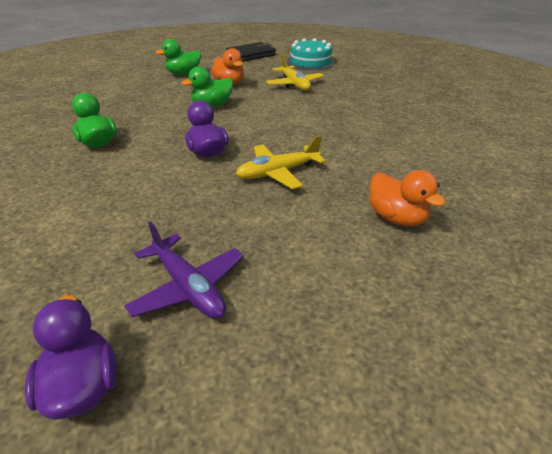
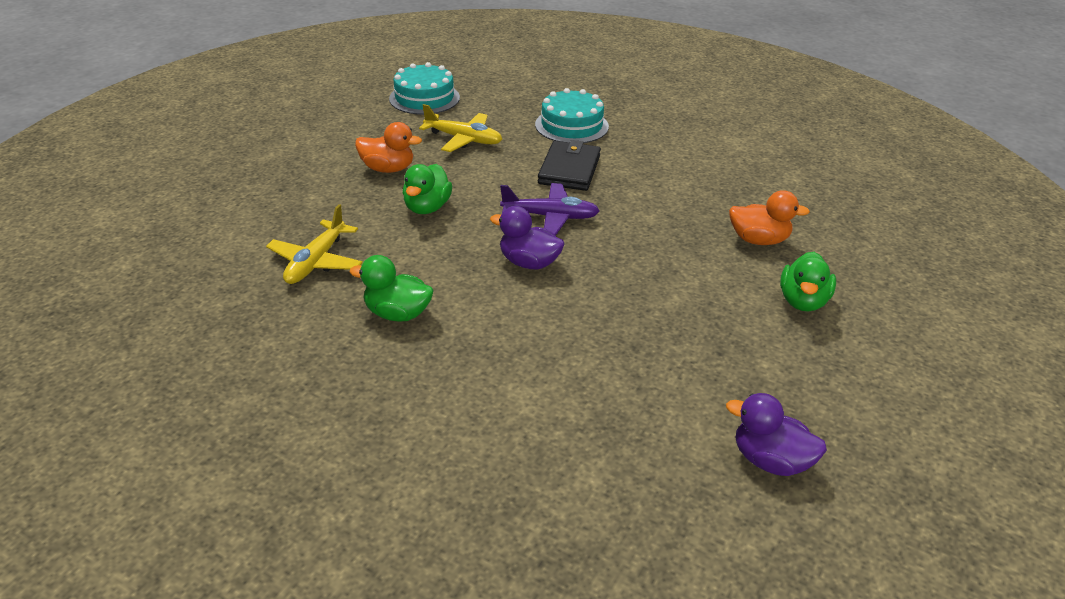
camera: 45 degrees left, 0 degrees up
purple plane [124,221,243,319] -> purple plane moved to [500,183,600,235]
green duck [156,39,201,75] -> green duck moved to [780,252,836,312]
black wallet [226,42,276,62] -> black wallet moved to [538,140,601,191]
yellow plane [236,135,326,189] -> yellow plane moved to [266,204,363,284]
none -> turquoise cake [535,88,609,143]

